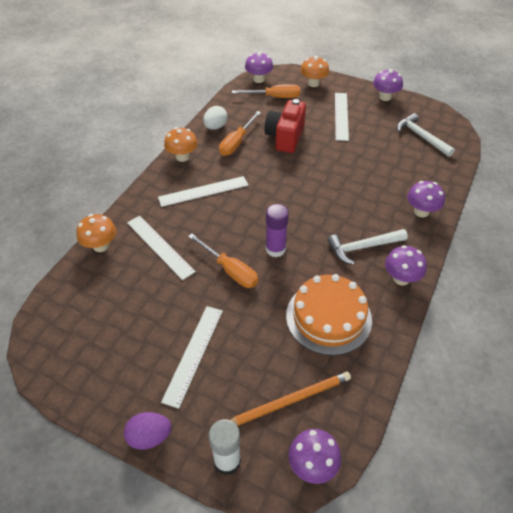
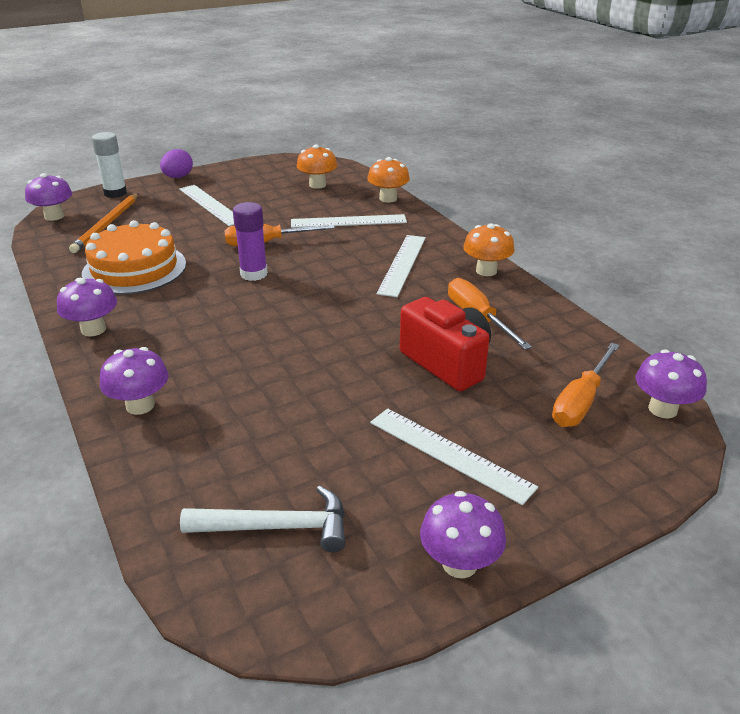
camera: 125 degrees right, 15 degrees down
white egg [203,106,228,130] -> none
orange mushroom [301,56,329,87] -> orange mushroom moved to [297,144,337,189]
white hammer [327,229,408,265] -> none

